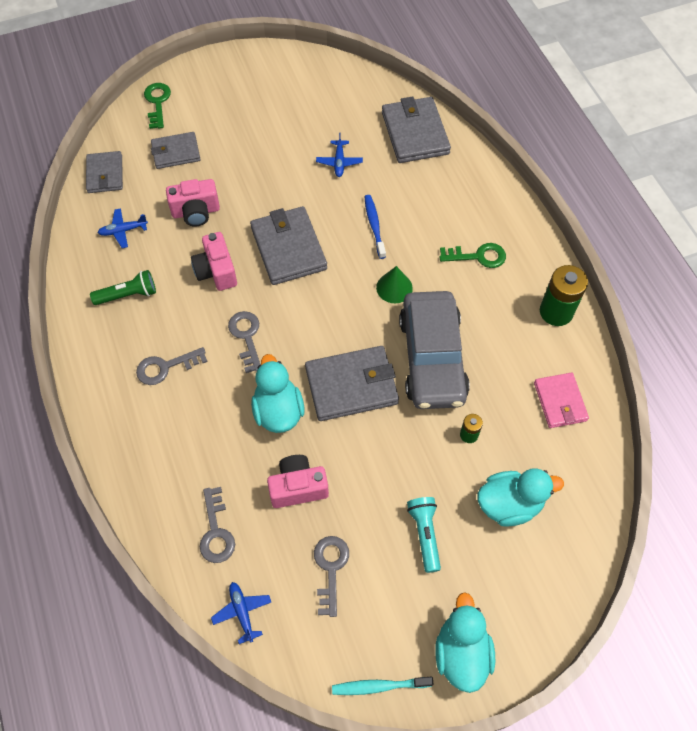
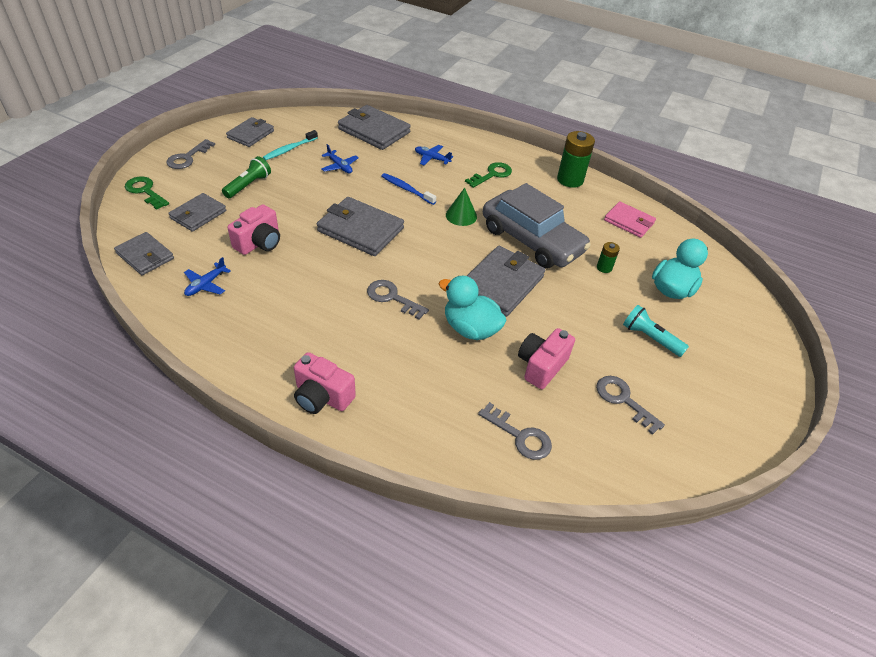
camera: 45 degrees left, 15 degrees down
green flashlight [90,270,156,305] -> green flashlight moved to [222,156,271,198]
grey key [136,347,208,385] -> grey key moved to [167,139,215,169]
pink camera [191,232,237,291] -> pink camera moved to [294,352,356,414]
blue plane [211,582,271,644] -> blue plane moved to [415,145,453,165]
turquoise toothbrush [332,676,434,695] -> turquoise toothbrush moved to [263,130,318,160]
turquoise duck [435,592,495,693] -> none
none -> grey wallet [226,117,274,147]

